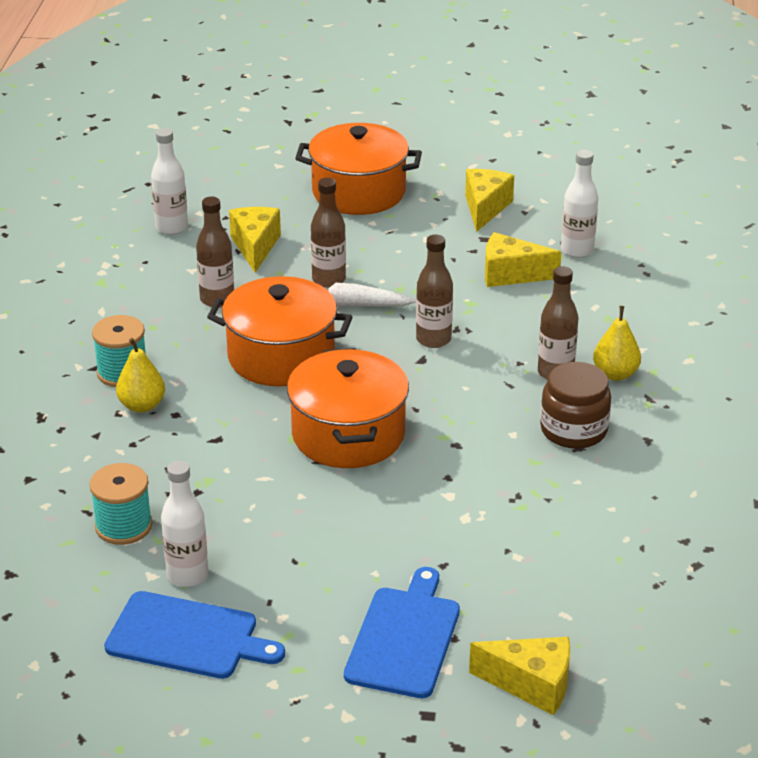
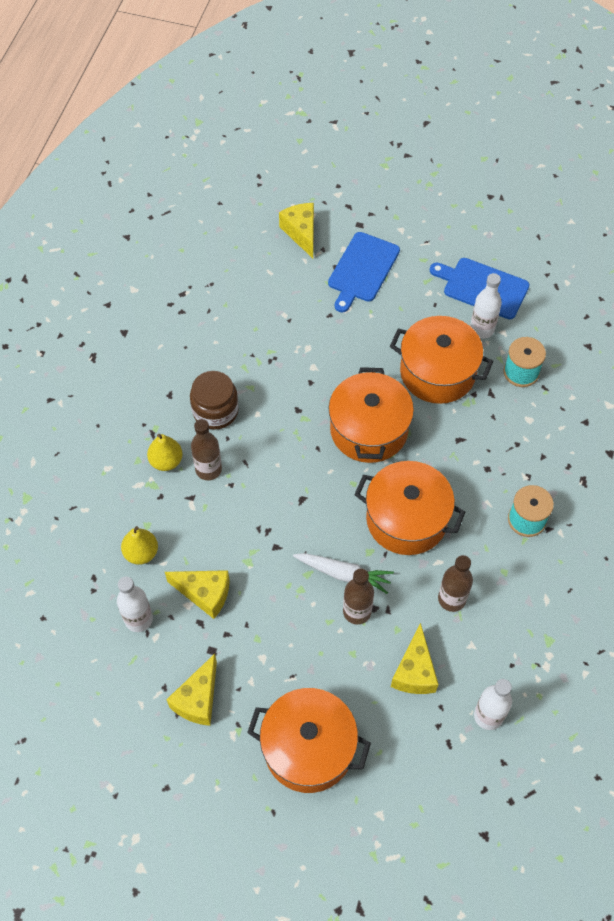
camera: 170 degrees left, 25 degrees up
yellow pear [116,338,165,413] -> yellow pear moved to [121,526,158,565]
brown bottle [416,235,453,348] -> none
yellow cheese [469,637,570,716] -> yellow cheese turned 45 degrees clockwise [279,203,314,258]
none -> orange pot [390,316,493,404]

